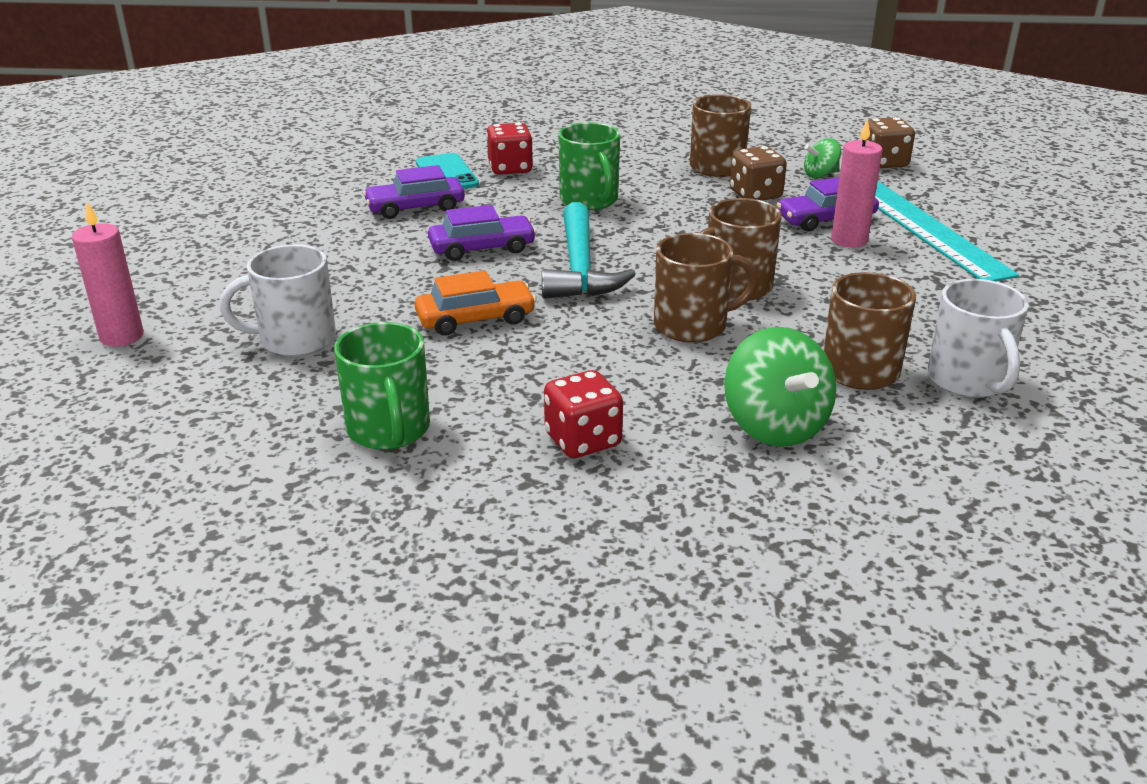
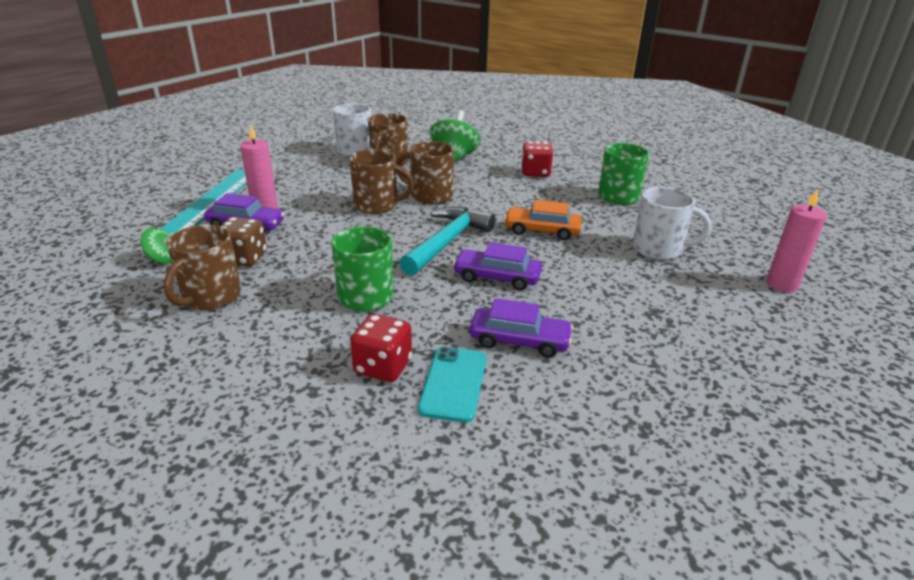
camera: 150 degrees left, 0 degrees up
brown dice [862,117,915,168] -> none

